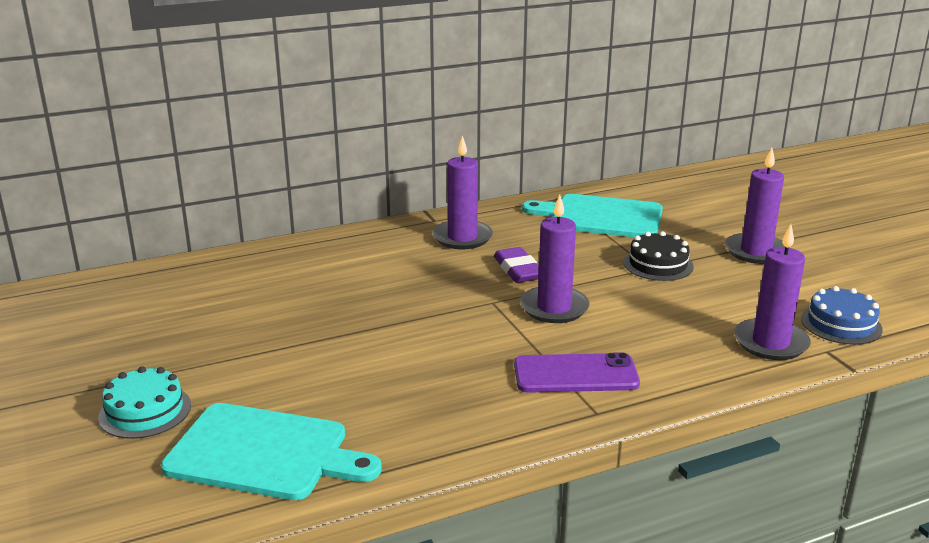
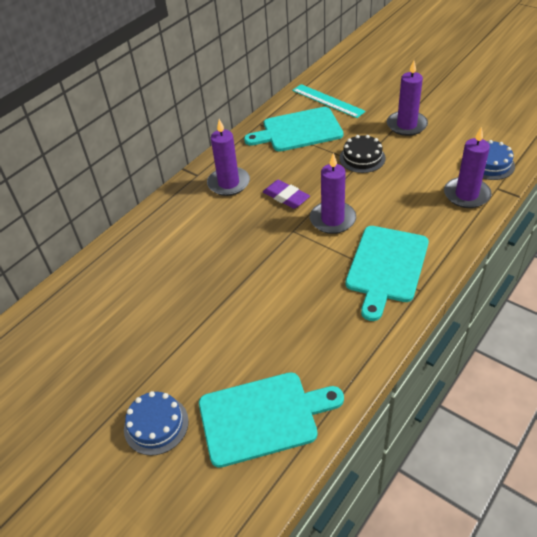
camera: 25 degrees left, 20 degrees up
turquoise cake [98,366,191,439] -> blue cake [124,391,189,456]
purple phone [514,352,640,393] -> turquoise cutting board [346,226,429,321]
none -> turquoise ruler [292,84,366,118]

